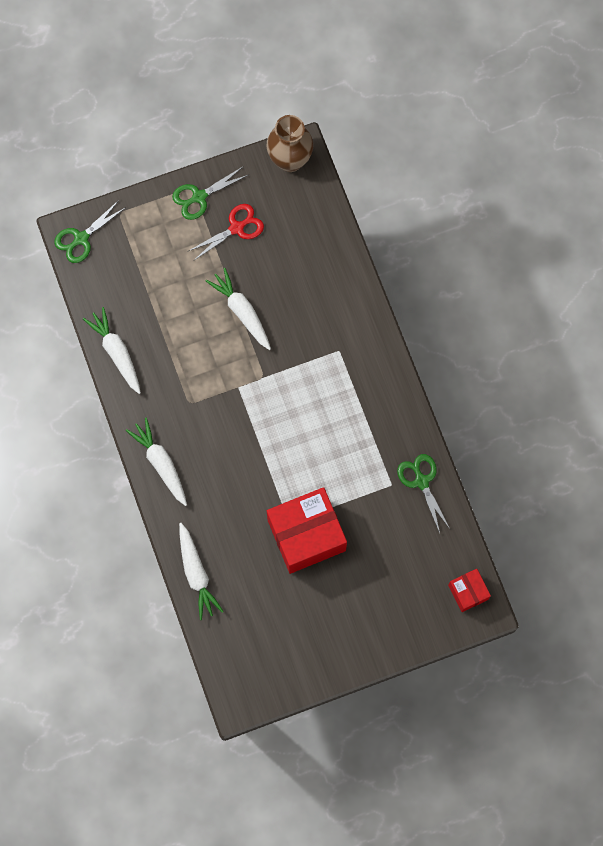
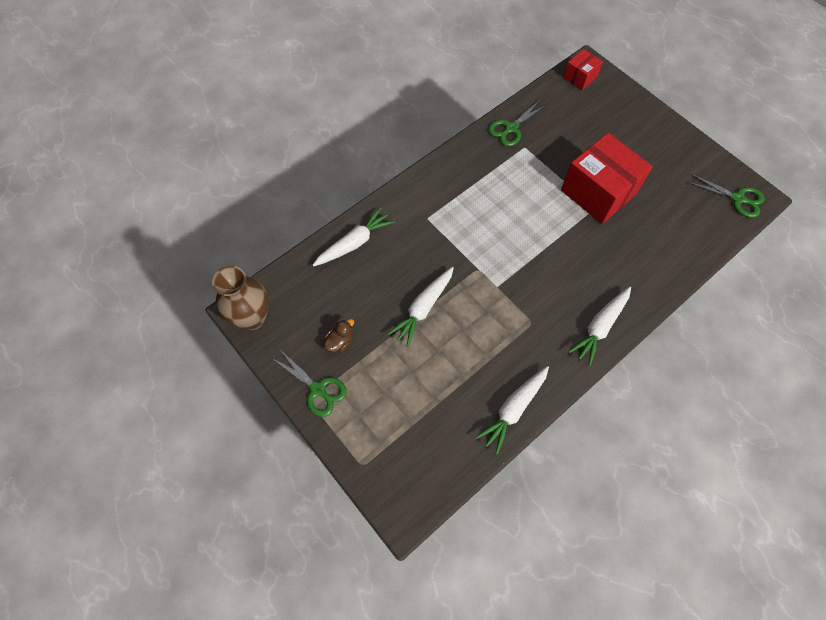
camera: 110 degrees left, 10 degrees down
green scissors [54,200,126,263] -> green scissors moved to [687,174,765,218]
white carrot [179,523,224,620] -> white carrot moved to [313,207,395,267]
red scissors [189,204,264,259] -> brown duck [323,319,354,353]

